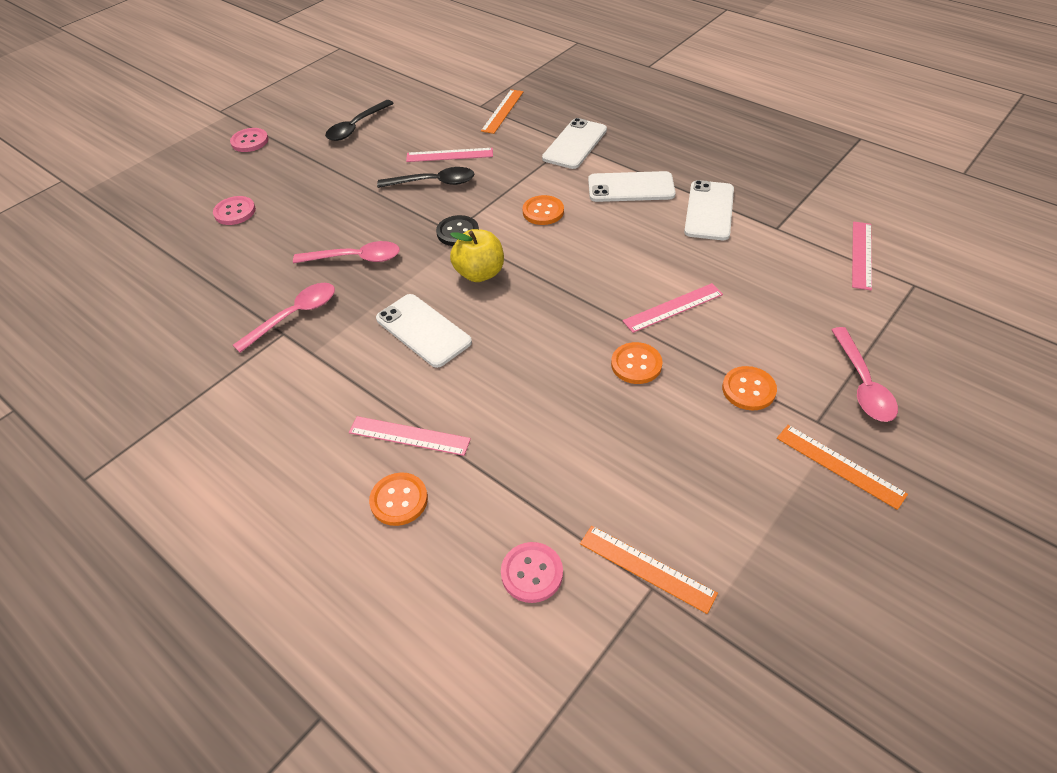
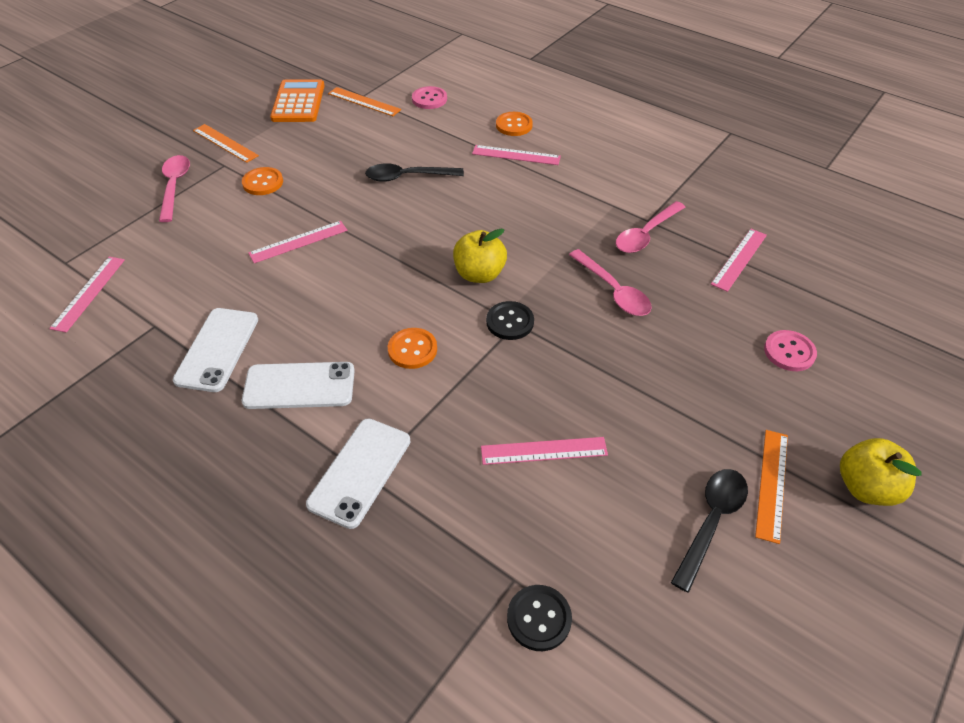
camera: 175 degrees right, 0 degrees up
pink button [230,128,268,152] -> yellow apple [840,438,921,506]
pink spoon [293,241,400,263] -> pink spoon turned 120 degrees counterclockwise [569,249,652,316]
white phone [376,294,472,368] -> none
black spoon [377,167,474,188] -> black spoon moved to [365,163,464,182]
orange ruler [481,89,523,134] -> orange ruler moved to [755,430,788,544]
orange button [611,342,663,384] -> none
none -> orange calculator [270,79,325,122]
none -> black button [507,585,572,651]
none -> pink ruler [711,229,767,292]

